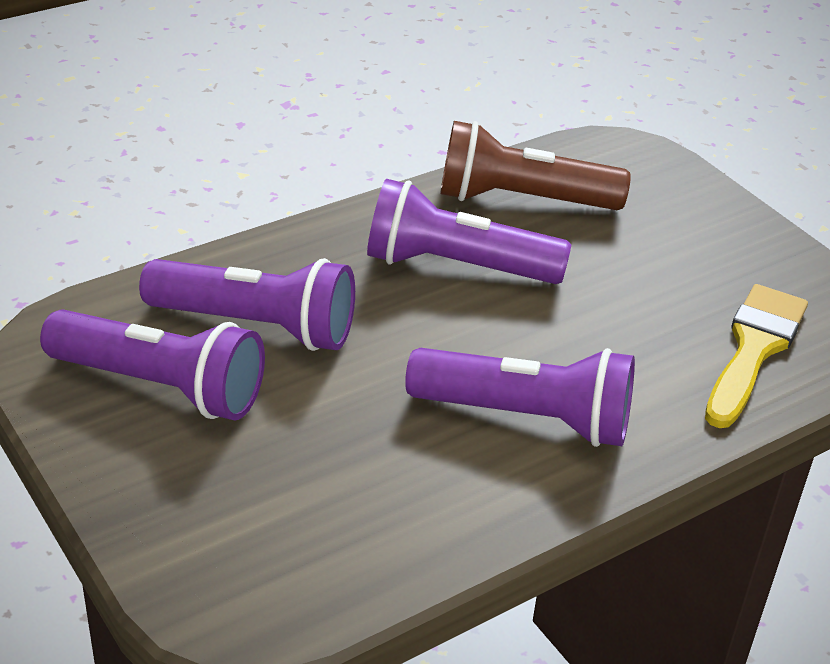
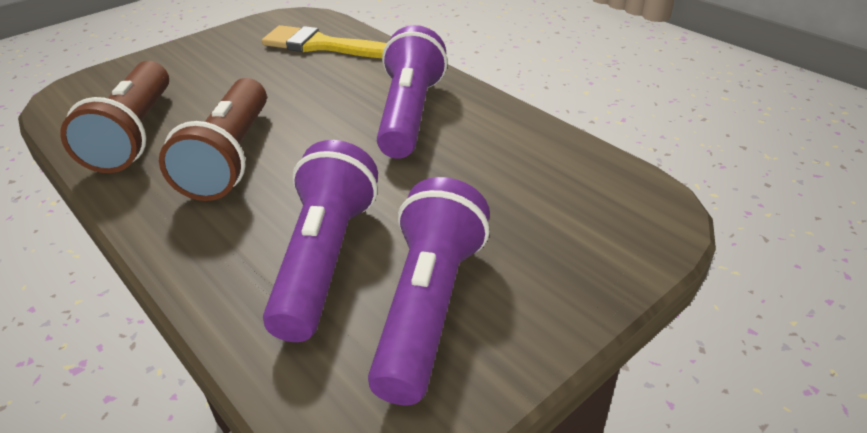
camera: 95 degrees left, 0 degrees up
purple flashlight [367,179,571,284] -> brown flashlight [159,78,267,201]

